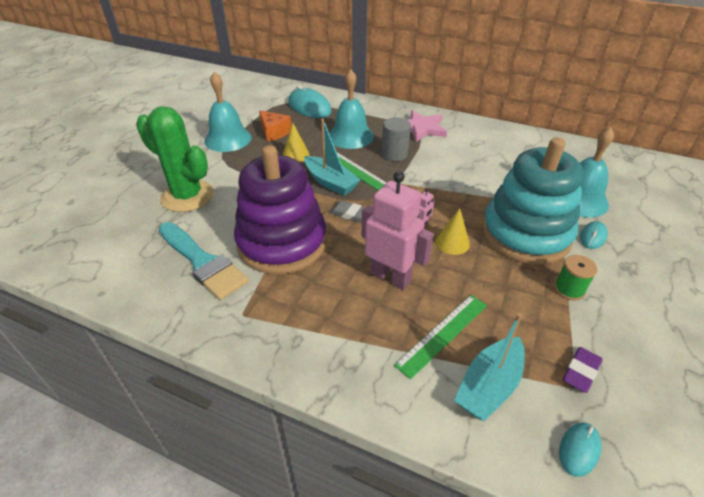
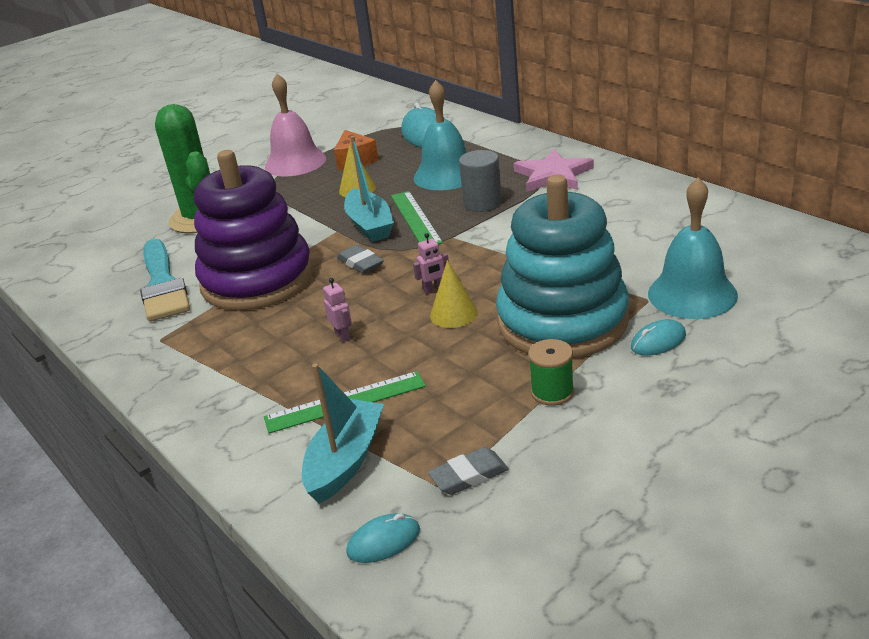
camera: 30 degrees right, 10 degrees down
turquoise bell [205,72,252,152] -> pink bell [265,74,326,177]
pink robot [362,171,433,290] -> pink robot [323,278,352,342], size x0.41
turquoise boat [454,313,525,421] -> turquoise boat turned 135 degrees clockwise [302,363,384,504]
purple eraser [563,347,603,393] -> grey eraser [428,447,509,495]

